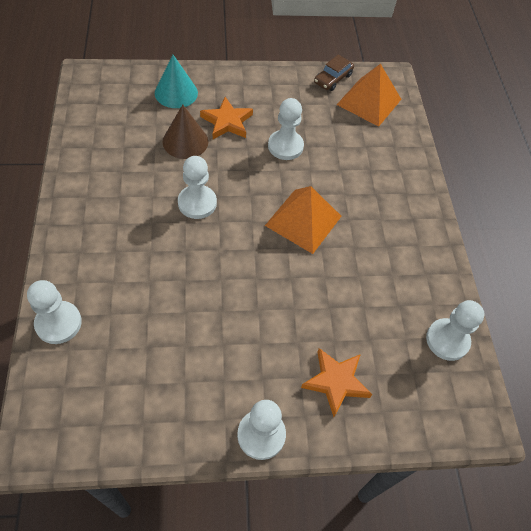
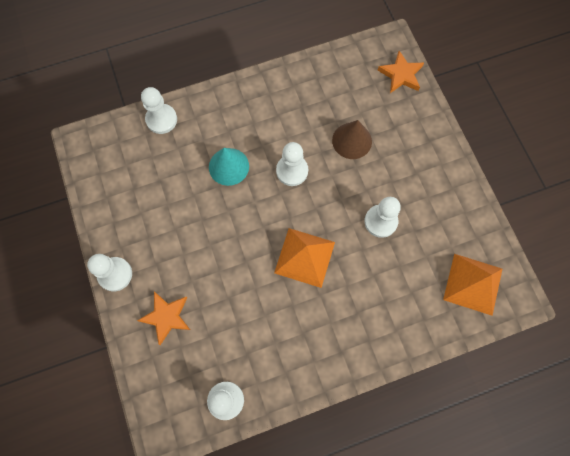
camera: 80 degrees right, 15 degrees up
turquoise cone [155,55,198,108] -> turquoise cone moved to [209,148,249,186]
orange star [200,97,253,139] -> orange star moved to [377,51,424,93]
brown car [314,54,354,91] -> none

